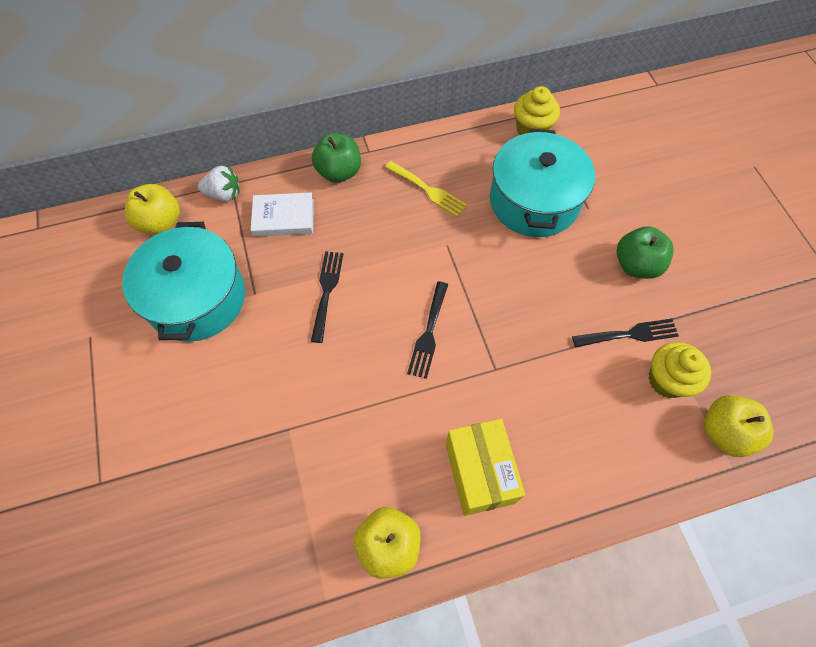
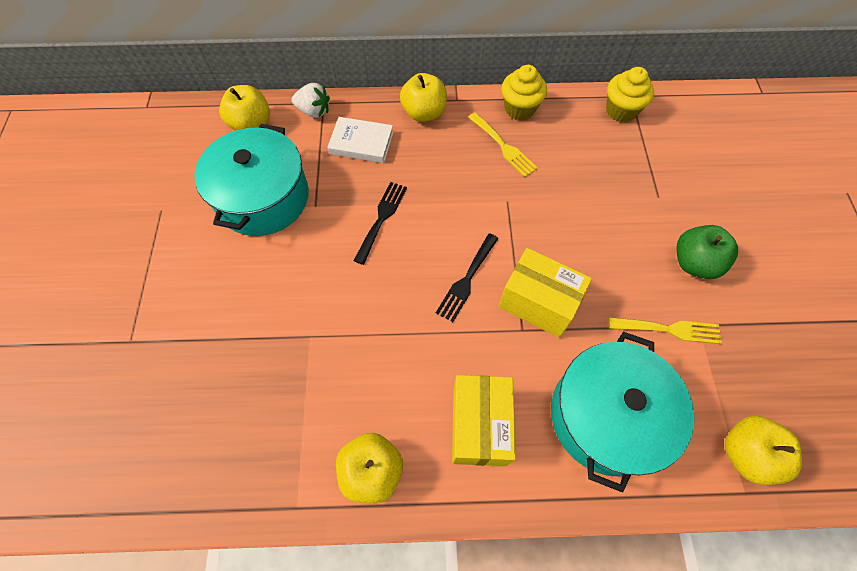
camera: 15 degrees right, 0 degrees up
green apple [312,133,361,183] -> yellow apple [400,73,447,122]
turquoise pot [490,129,595,237] -> turquoise pot moved to [551,332,695,493]
black fork [572,319,679,348] -> yellow fork [609,317,722,344]
yellow cupcake [648,342,711,398] -> yellow cupcake moved to [501,65,547,120]
none -> yellow box [499,248,592,338]

